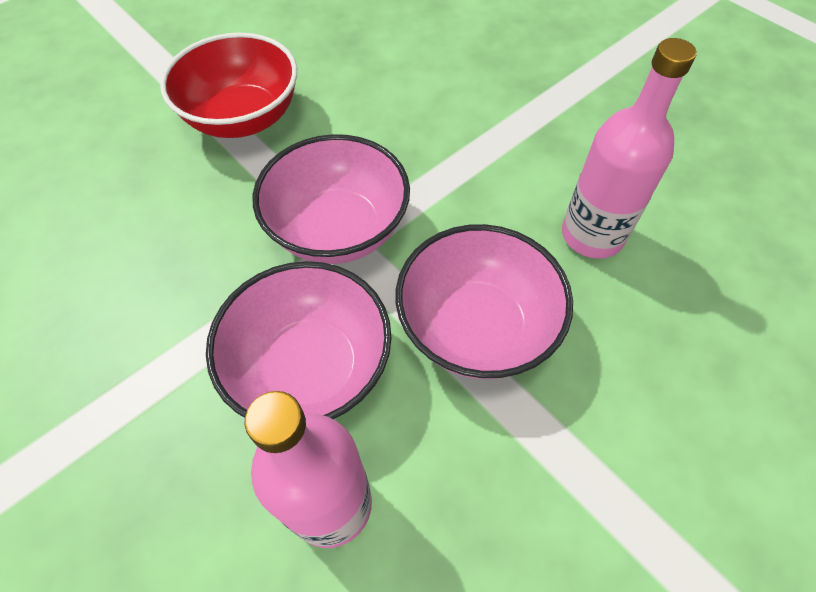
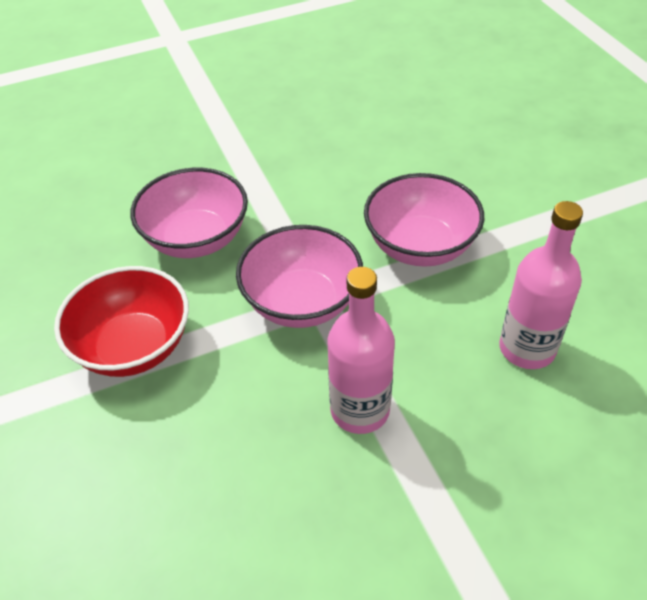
camera: 70 degrees left, 10 degrees down
pink bowl [206,261,392,419] -> pink bowl moved to [130,168,248,258]
pink bottle [562,38,697,259] -> pink bottle moved to [328,267,395,434]

